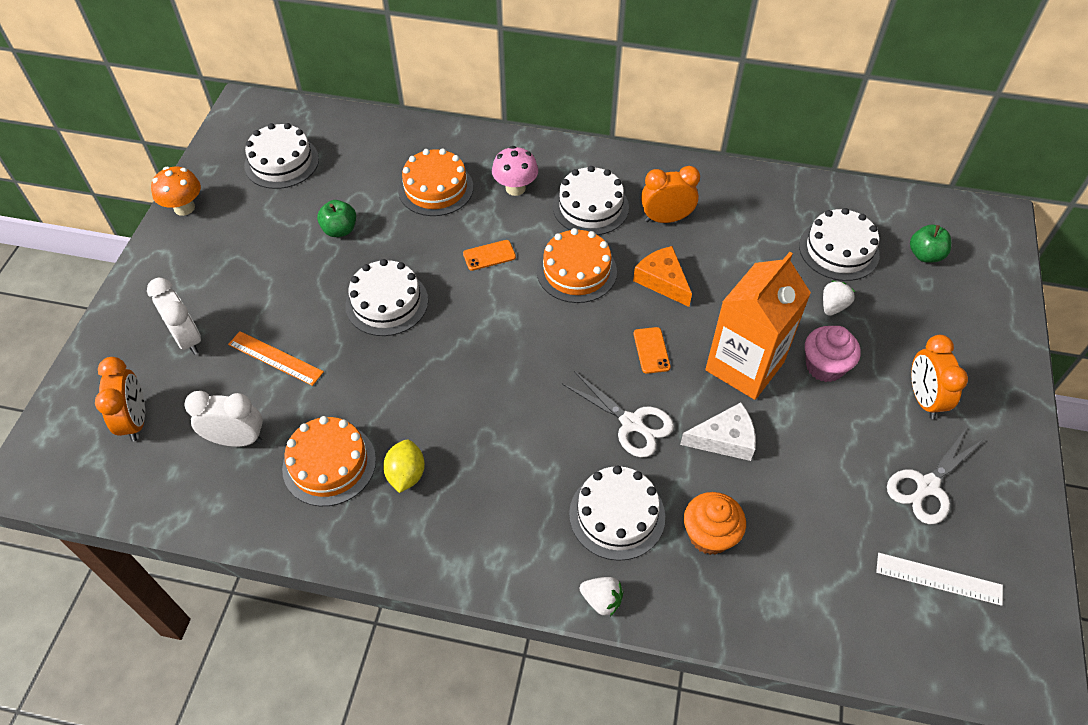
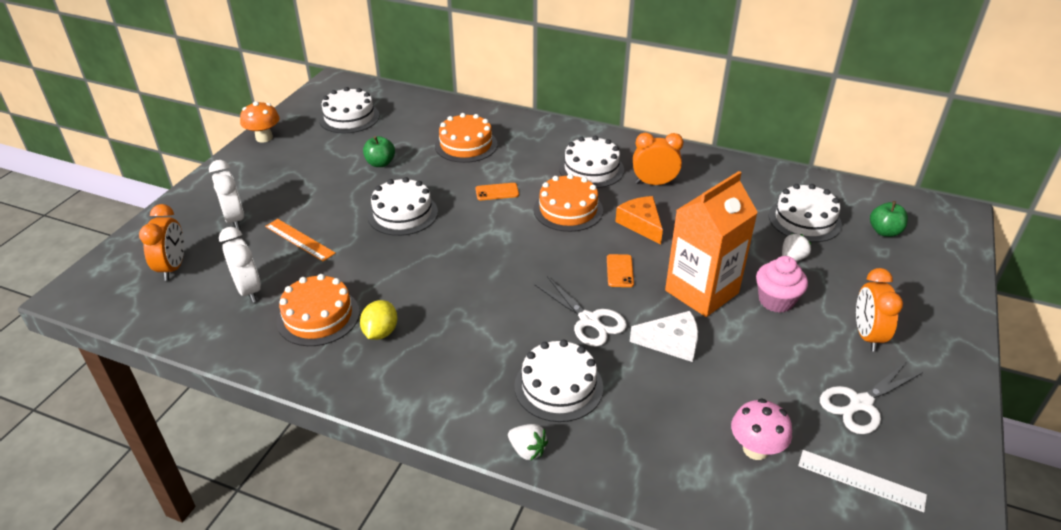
camera: 10 degrees right, 15 degrees down
white clock [184,391,263,447] -> white clock turned 45 degrees clockwise [219,227,261,303]
pink mushroom [492,146,538,196] -> pink mushroom moved to [731,398,792,460]
orange cupcake [684,492,746,555] -> none

